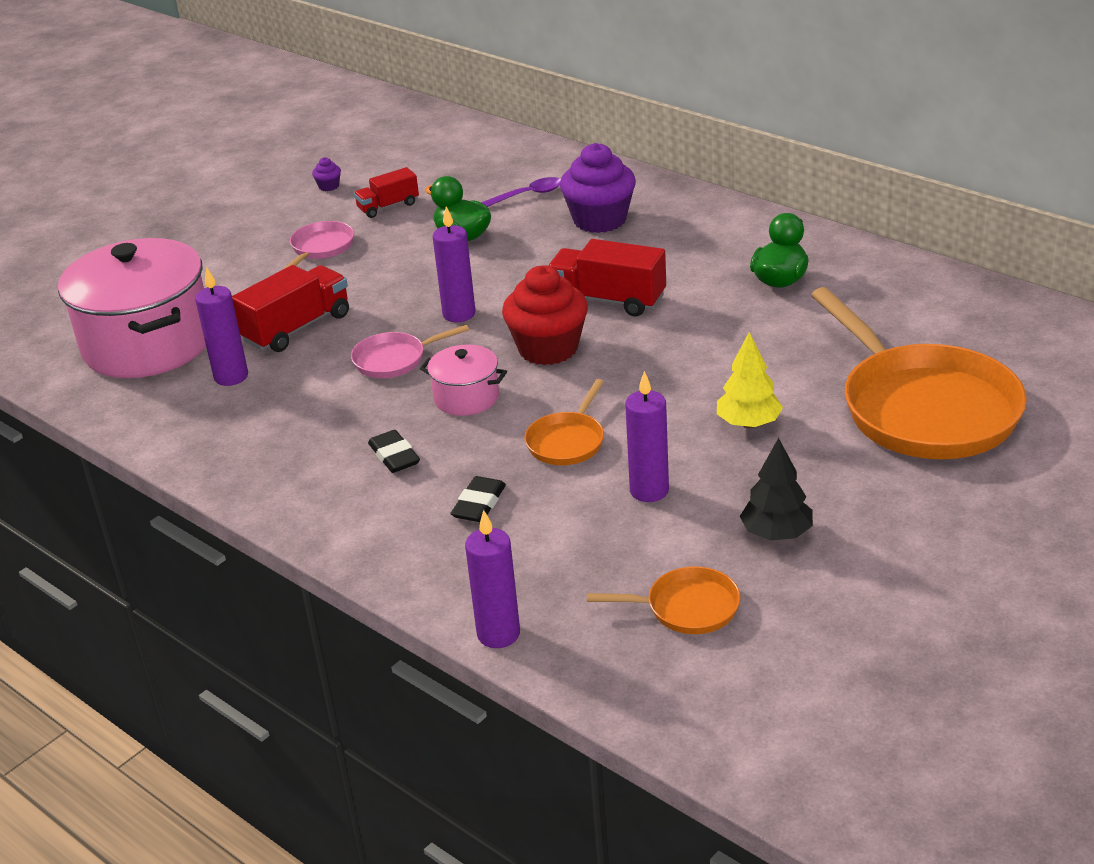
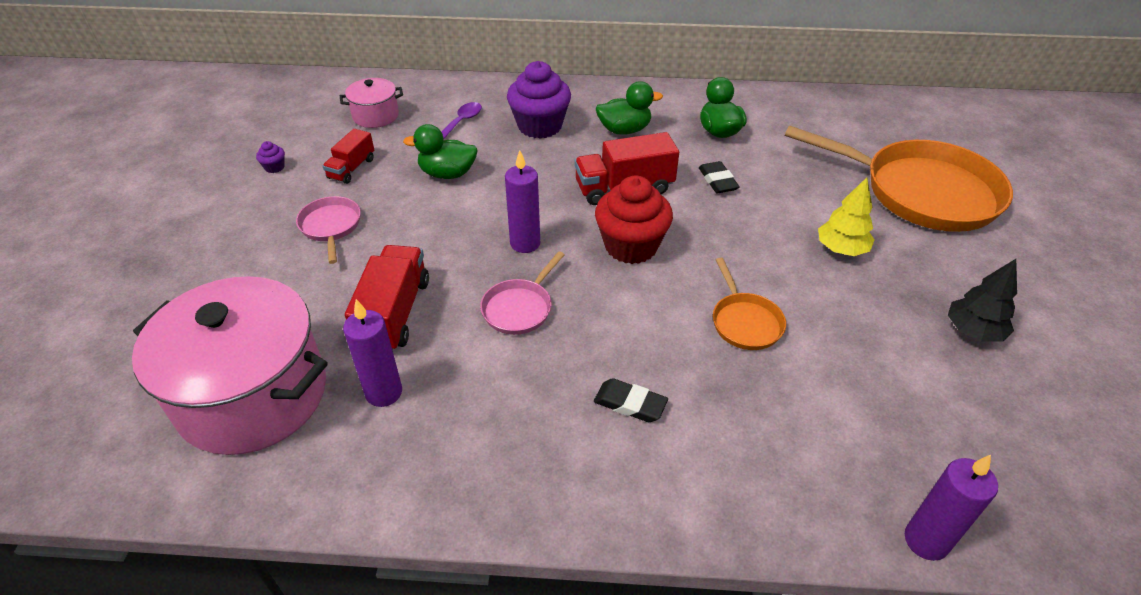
camera: 40 degrees left, 10 degrees up
pink pot [420,345,507,416] -> pink pot moved to [340,78,403,128]
black eraser [450,476,506,522] -> black eraser moved to [699,161,740,193]
orange pan [587,566,740,634] -> none
purple candle [625,371,669,502] -> none
none -> green duck [596,81,663,135]

